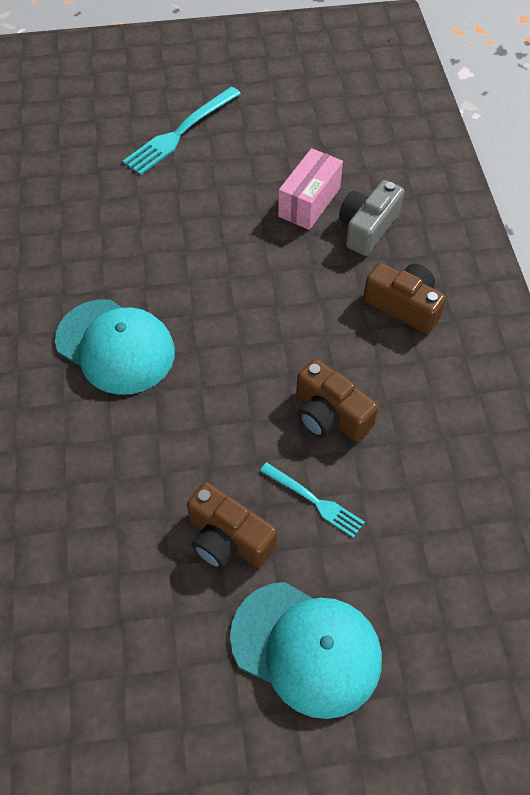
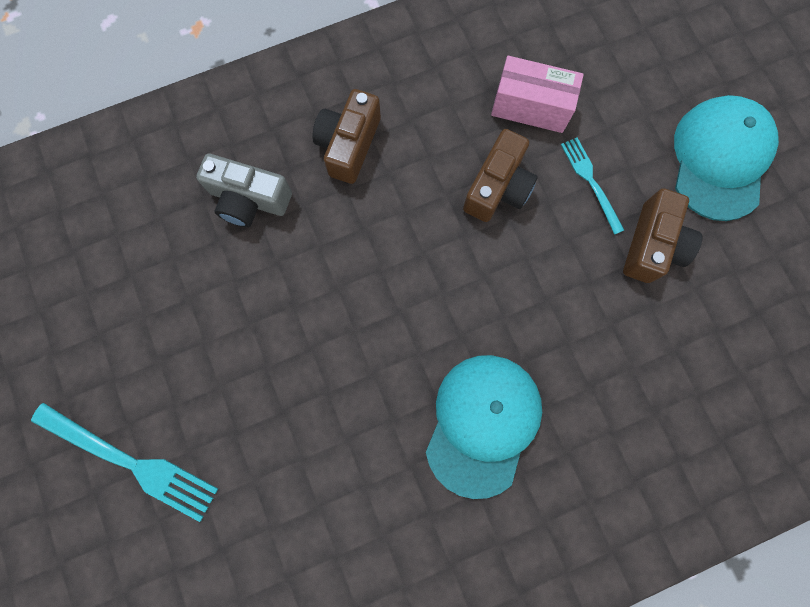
camera: 105 degrees left, 20 degrees up
turquoise fork [260,462,365,538] -> turquoise fork turned 45 degrees counterclockwise [561,138,624,235]
pink box [278,148,343,230] -> pink box moved to [491,56,584,133]

